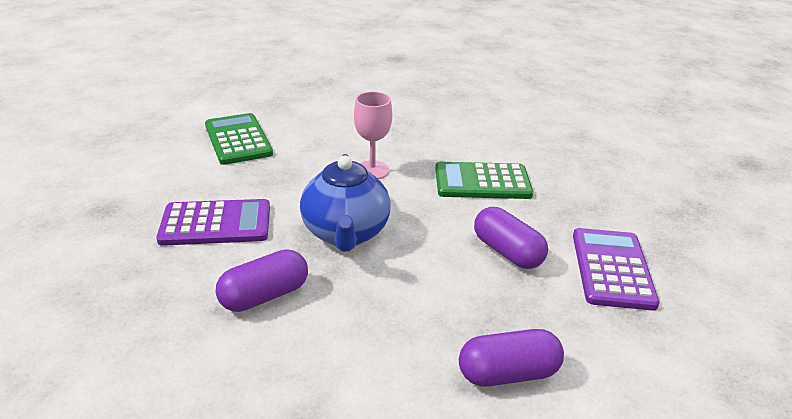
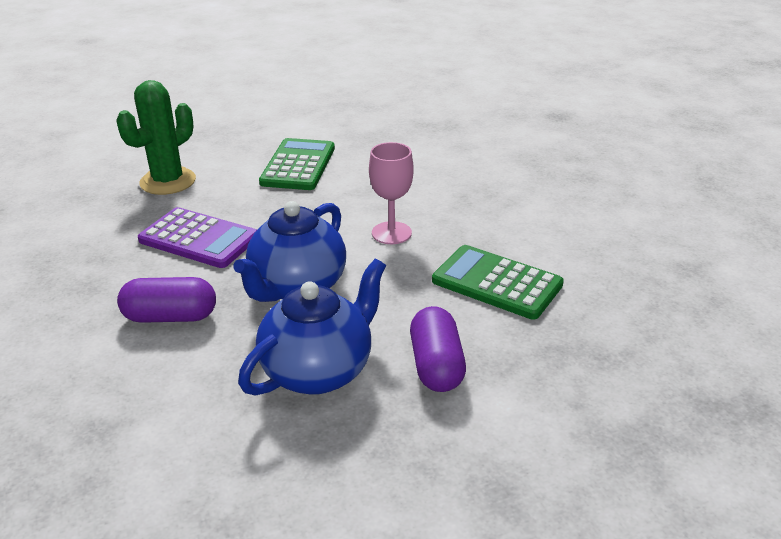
camera: 35 degrees right, 0 degrees up
purple capsule [459,329,564,387] -> none
purple calculator [573,228,660,311] -> none
none -> green cactus [117,80,196,195]
none -> blue teapot [238,259,386,395]

